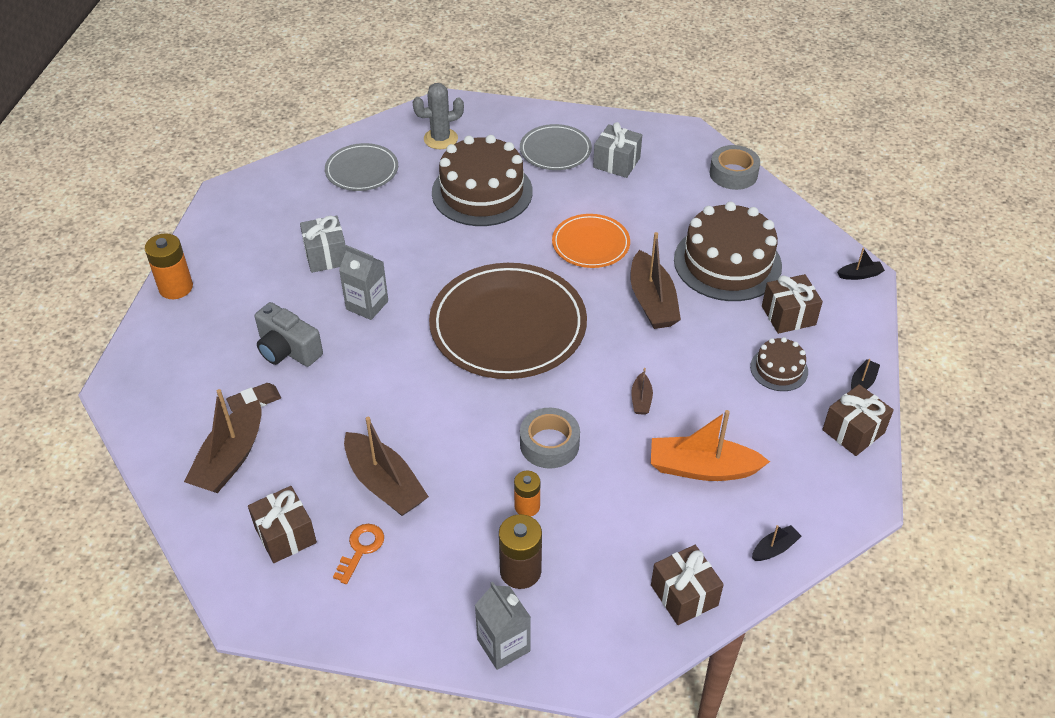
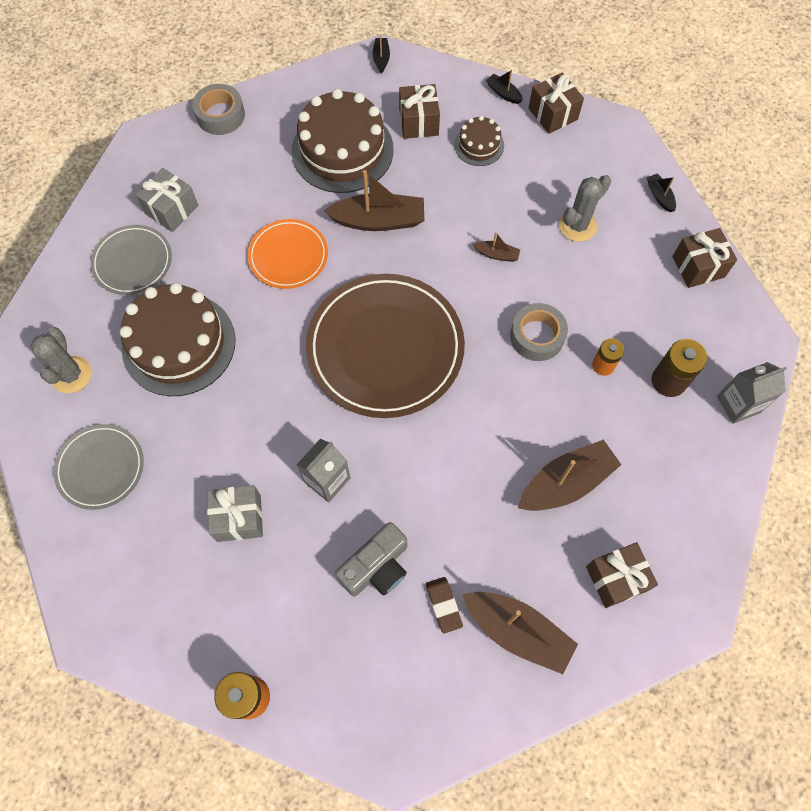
camera: 80 degrees left, 20 degrees up
orange key [333,524,384,584] -> none
orange boat [651,410,770,481] -> grey cactus [559,175,611,242]

